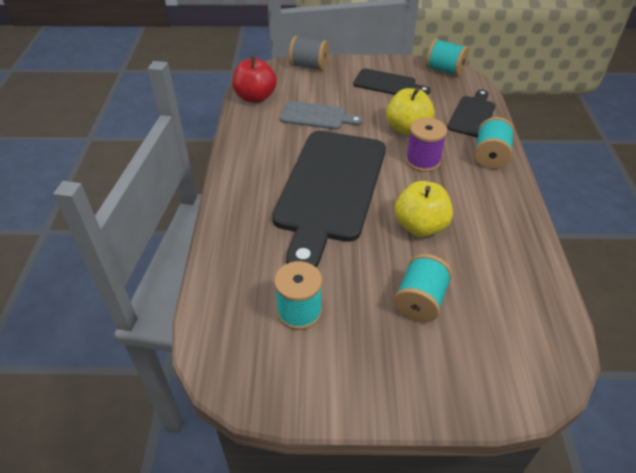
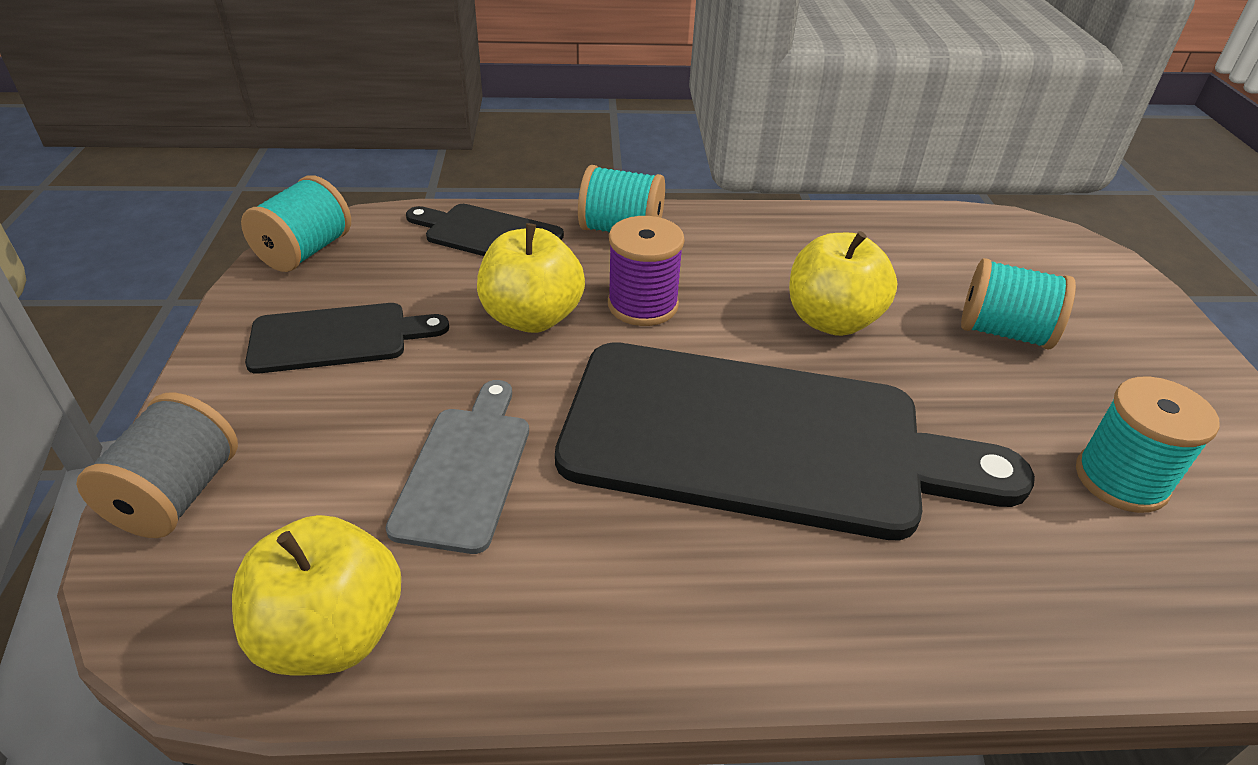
camera: 95 degrees left, 5 degrees down
red apple [232,56,277,103] -> yellow apple [232,515,401,676]
black cutting board [353,68,430,95] -> black cutting board turned 60 degrees clockwise [245,303,449,374]

